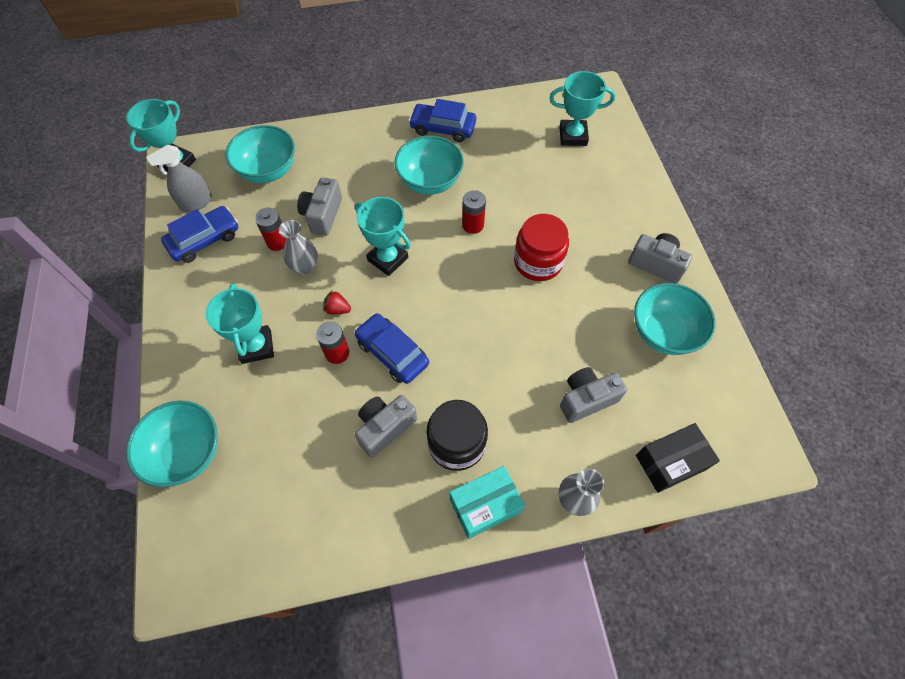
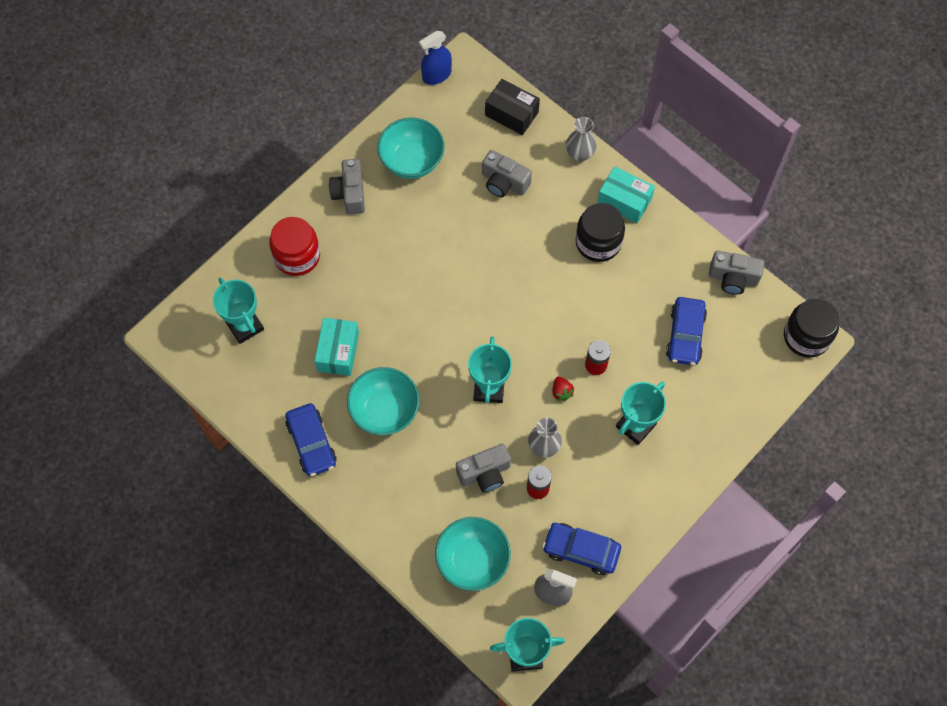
camera: 125 degrees left, 5 degrees up
turquoise bowl [126,401,218,487] -> none
grey camera [354,395,417,457] -> grey camera moved to [709,251,765,295]
blue car [355,313,429,384] -> blue car moved to [666,297,707,366]
red battery [462,190,486,234] -> none
red jar [514,214,569,281] -> red jar moved to [269,217,320,276]
none -> turquoise box [315,318,359,376]
none -> blue spray bottle [419,31,452,85]
none -> black jar [784,299,839,358]

